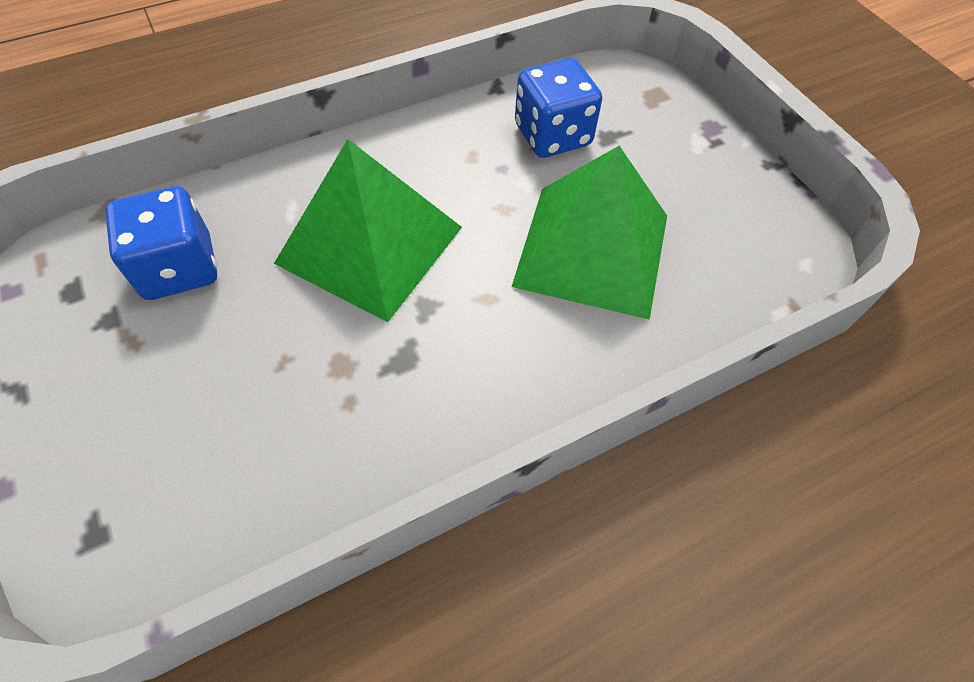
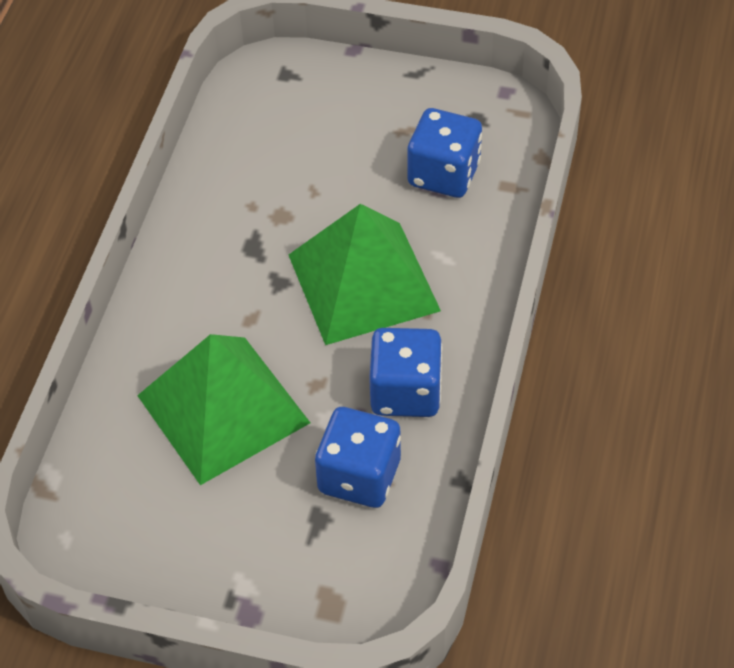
camera: 135 degrees right, 5 degrees down
none -> blue dice [369,328,442,417]

